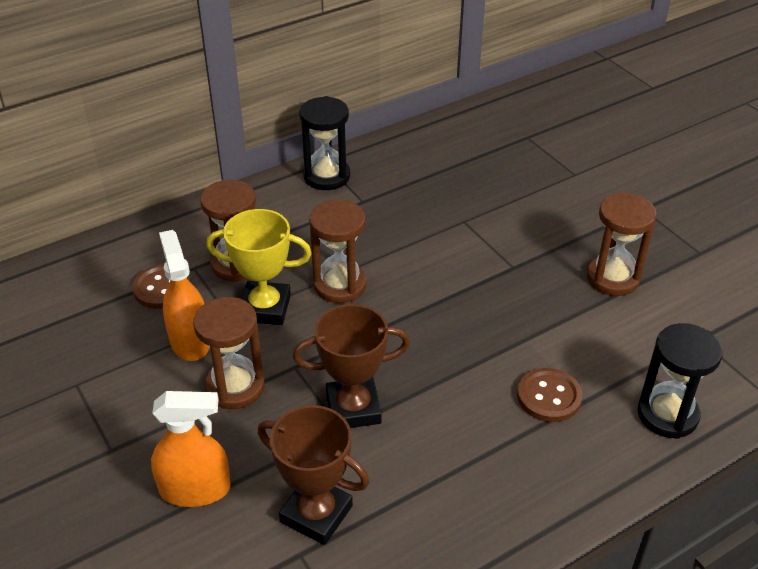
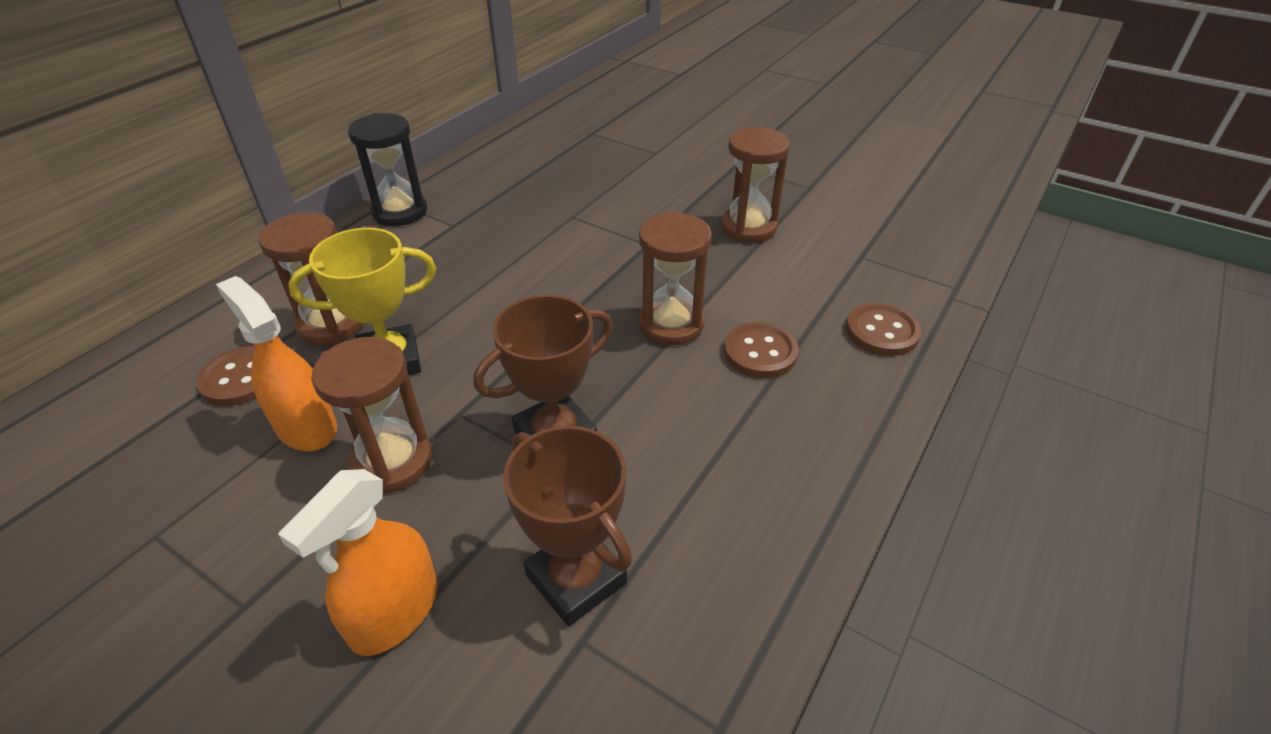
camera: 25 degrees left, 0 degrees up
orange spray bottle [151,391,231,507] -> orange spray bottle turned 150 degrees clockwise [278,469,438,656]
brown trophy [258,405,369,545] -> brown trophy turned 45 degrees clockwise [503,426,632,626]
brown hourglass [309,200,367,303] -> brown hourglass moved to [639,211,712,346]
black hourglass [637,323,723,439] -> brown button [846,303,921,356]

